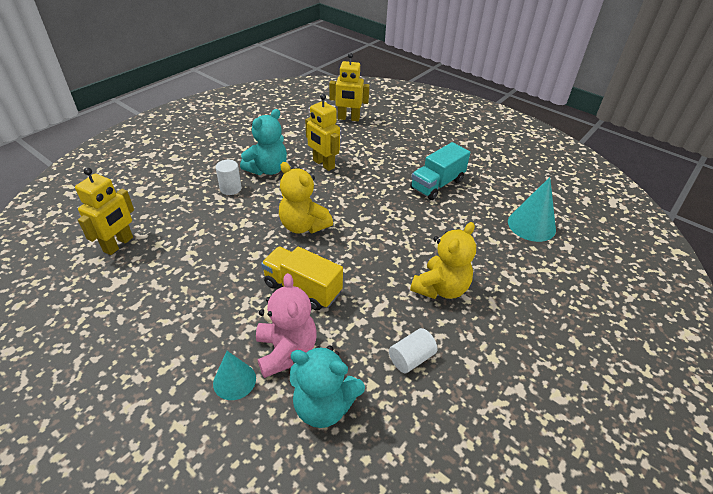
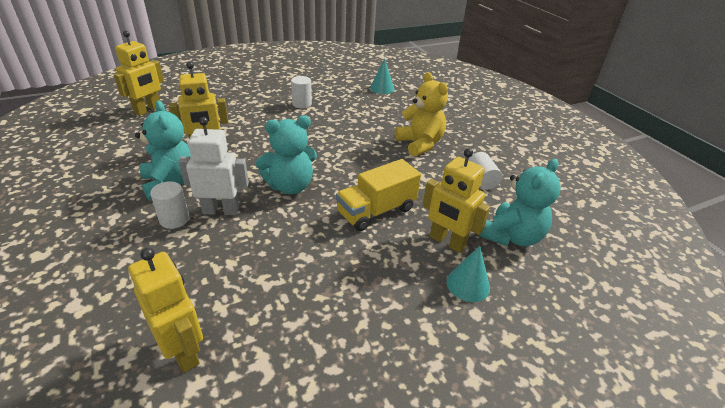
camera: 65 degrees left, 5 degrees down
pink teddy bear [256,273,317,378] -> yellow robot [423,148,490,253]
yellow teddy bear [279,162,333,234] -> turquoise teddy bear [256,115,317,194]
turquoise truck [410,142,470,200] -> white cylinder [291,76,312,108]
turquoise cone [508,177,556,242] -> turquoise cone [370,59,395,94], size x0.65
none -> white robot [179,117,249,215]

